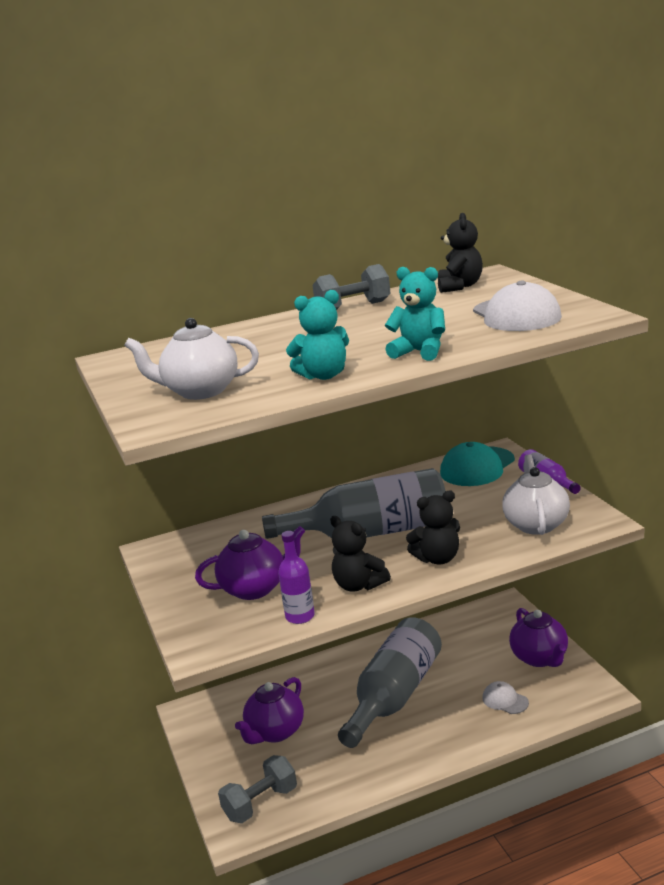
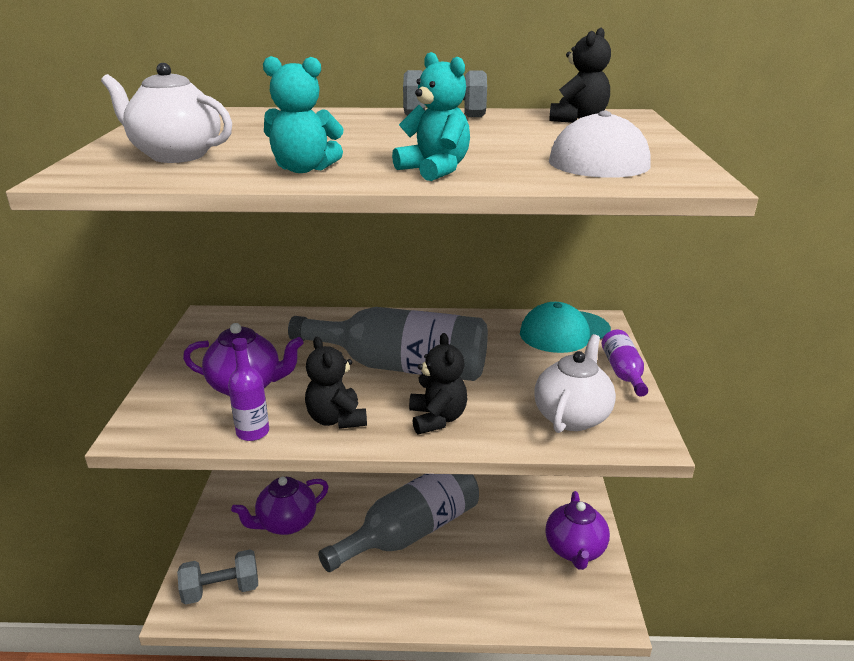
camera: 20 degrees right, 5 degrees up
black teddy bear [406,490,460,564] -> black teddy bear turned 105 degrees counterclockwise [409,333,468,434]
white cap [482,681,529,714] -> none

